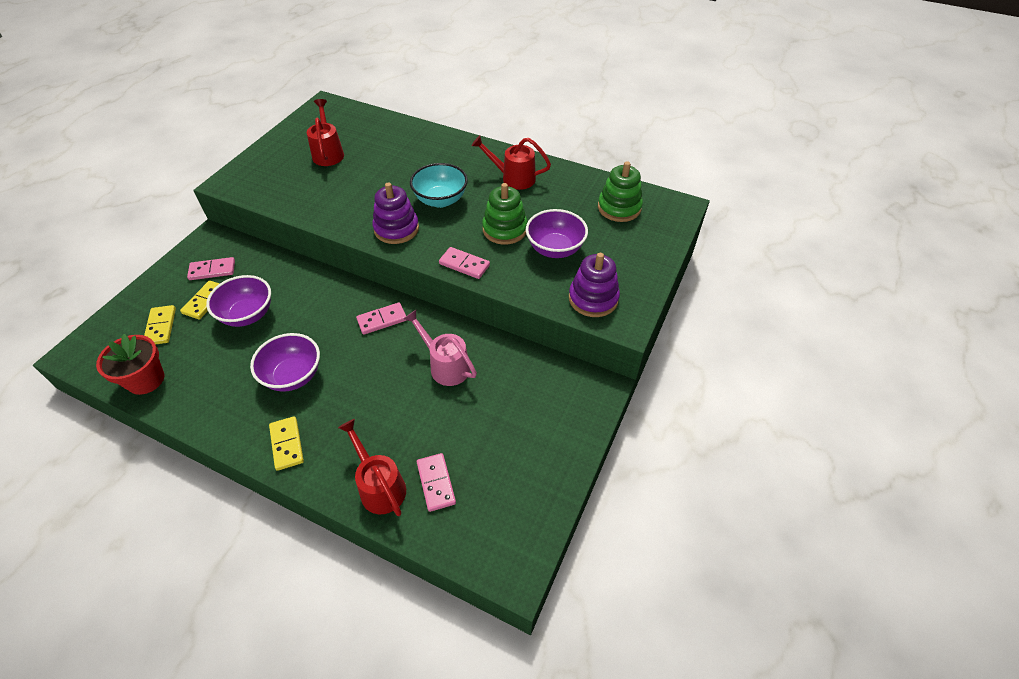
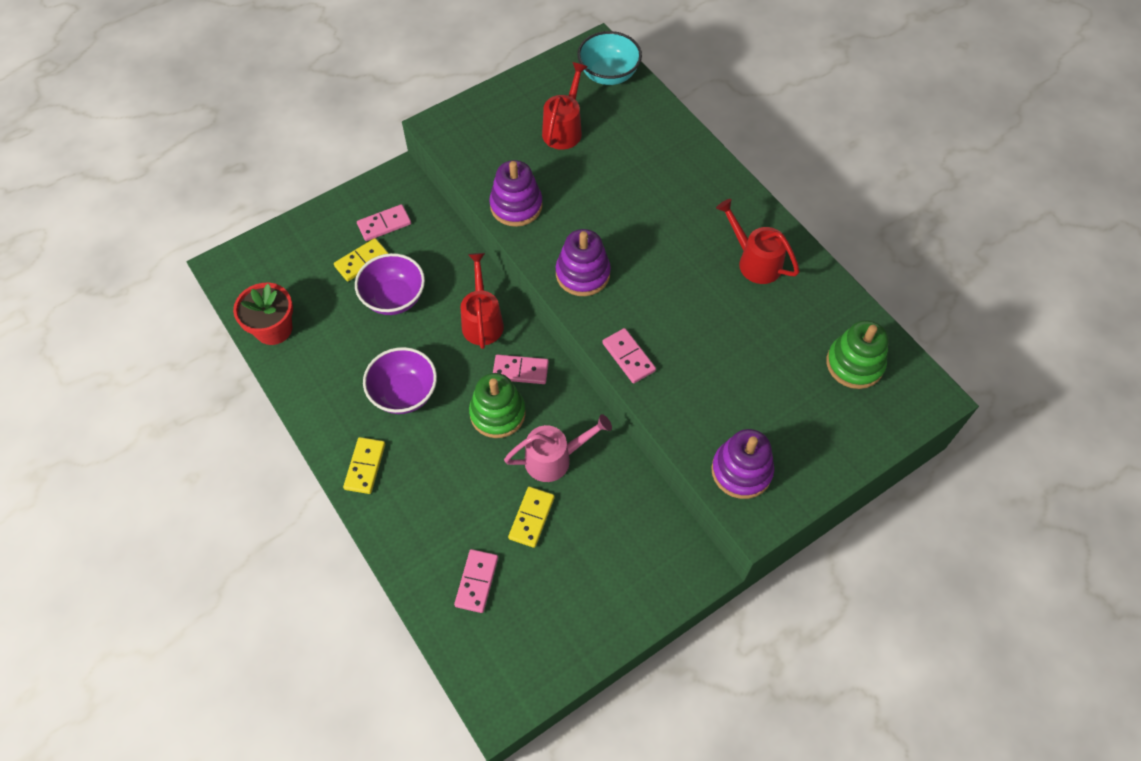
camera: 30 degrees right, 10 degrees up
yellow domino [144,305,176,345] -> yellow domino moved to [508,487,555,548]
pink domino [187,257,235,280] -> pink domino turned 45 degrees counterclockwise [357,204,411,241]
red watering can [338,419,406,516] -> red watering can moved to [461,253,504,349]
pink watering can [403,310,477,386] -> pink watering can turned 90 degrees clockwise [504,414,612,482]
turquoise bowl [410,163,468,208] -> turquoise bowl moved to [577,31,642,85]
green stacking toy [482,183,528,245] -> green stacking toy moved to [469,373,526,438]
purple bowl [526,209,588,258] -> none
none -> purple stacking toy [489,160,543,227]

